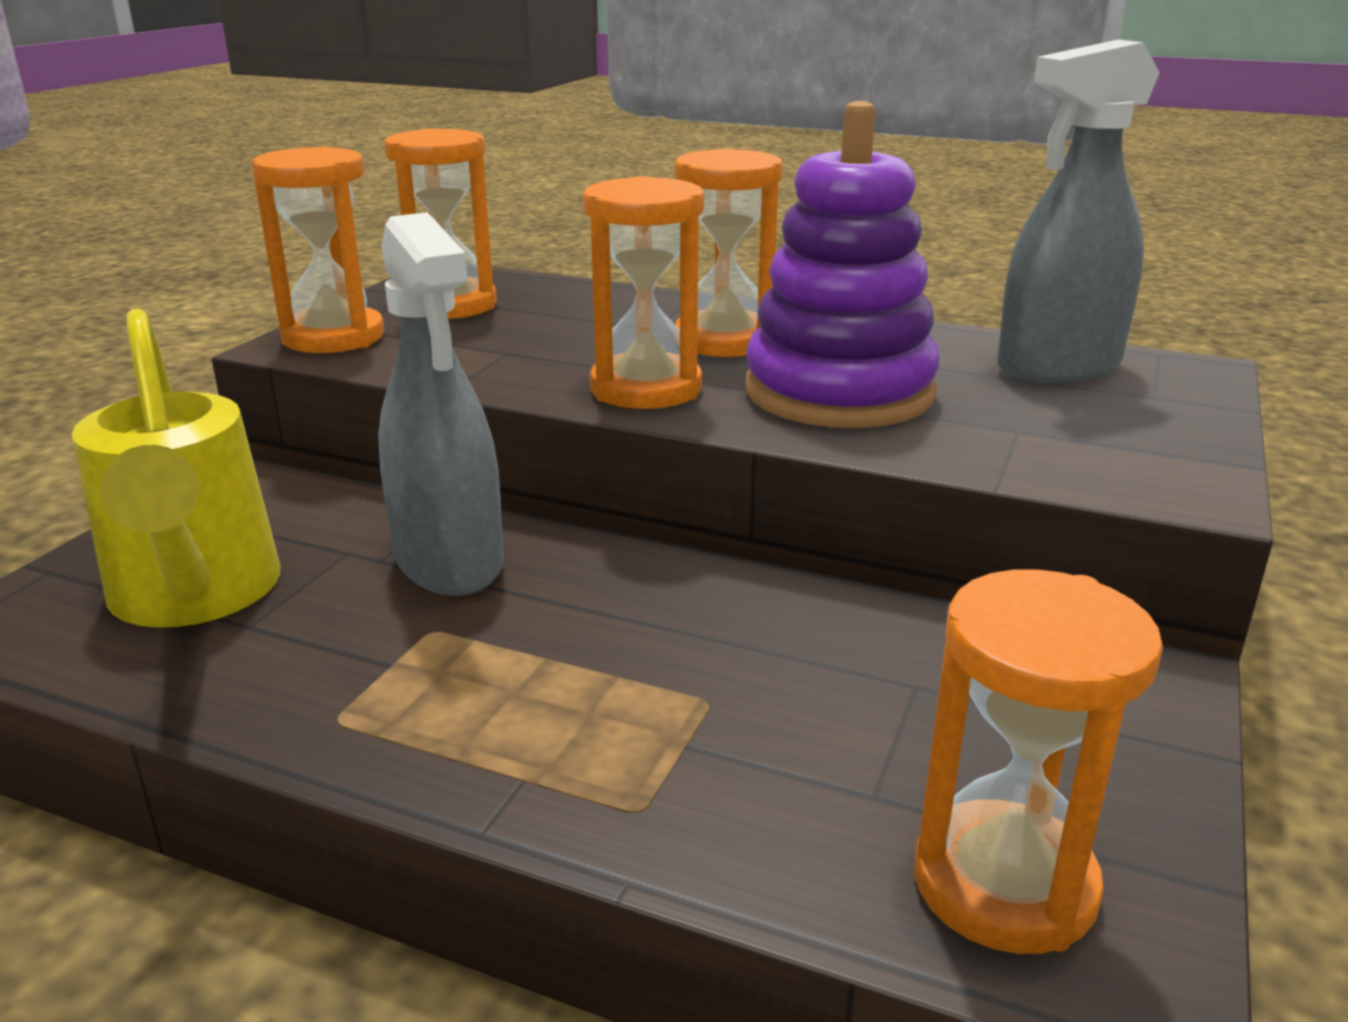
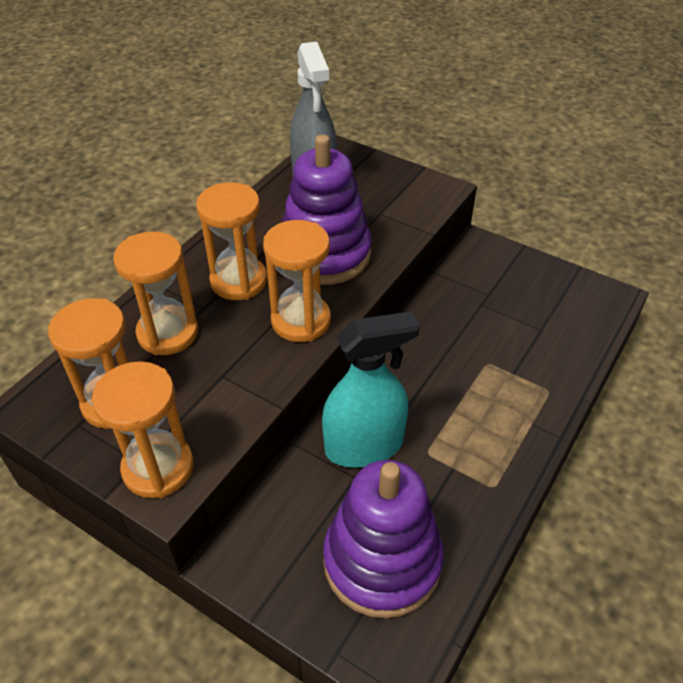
camera: 80 degrees left, 20 degrees up
yellow watering can [72,308,280,628] -> purple stacking toy [323,460,444,618]
grey spray bottle [378,212,503,596] -> turquoise spray bottle [322,311,420,468]
orange hourglass [914,569,1163,954] -> orange hourglass moved to [113,232,198,355]

